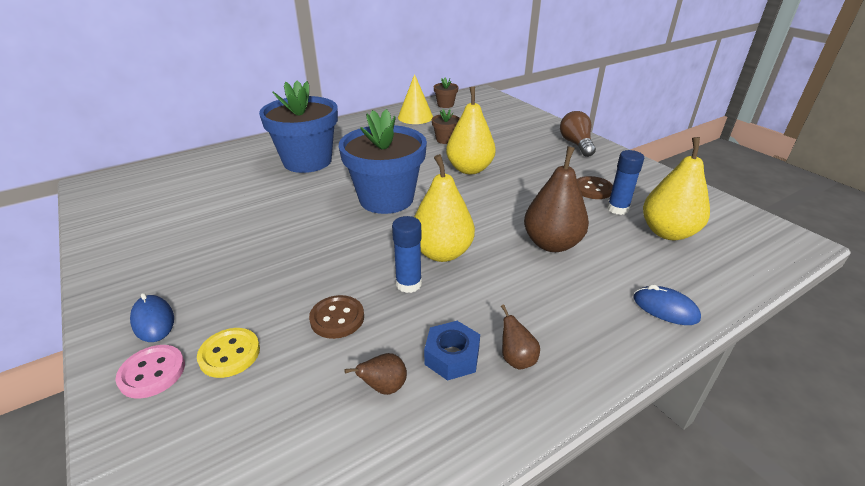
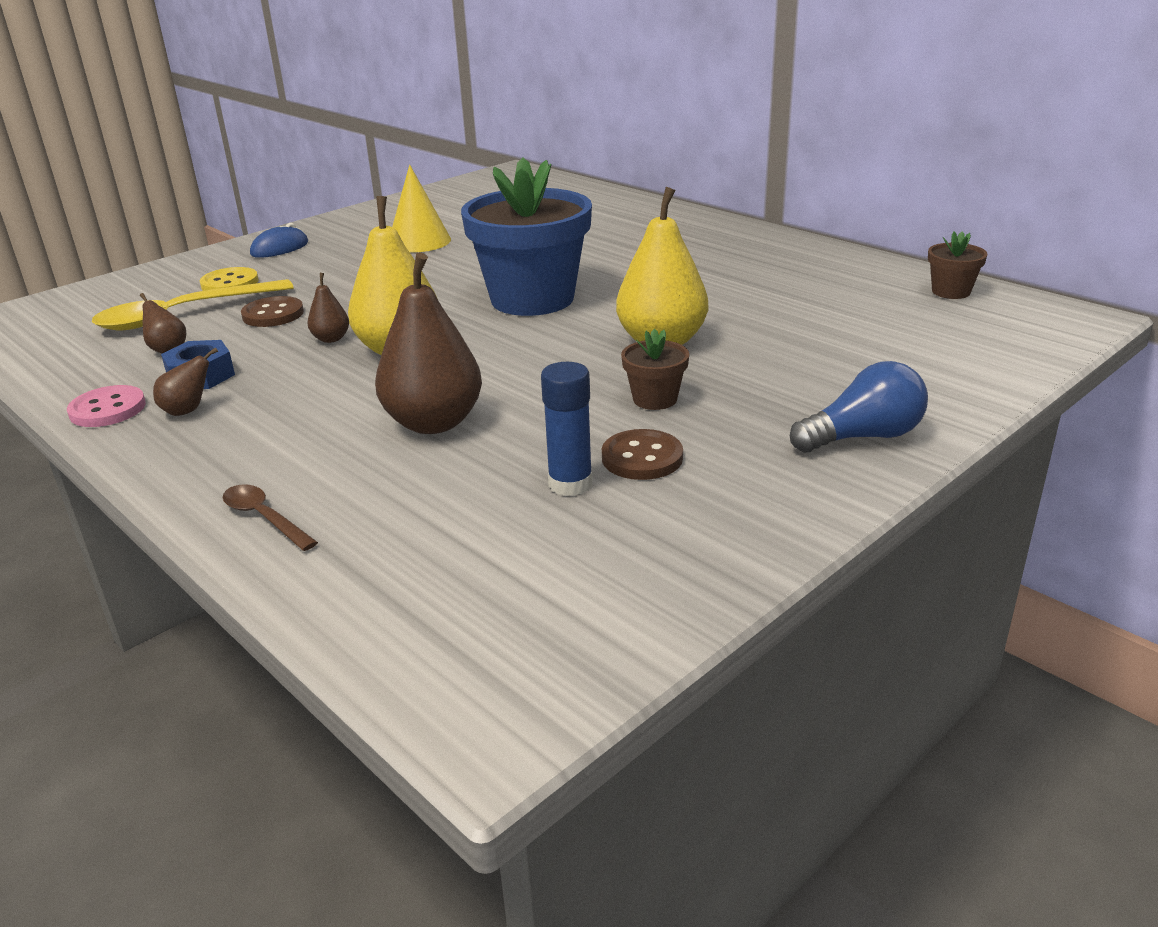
camera: 80 degrees right, 5 degrees down
pink button [116,345,185,399] -> pink button moved to [67,385,146,427]
blue flower pot [259,81,338,173] -> none
blue glue stick [392,216,422,293] -> brown pear [308,273,349,343]
yellow cone [398,74,433,124] -> yellow cone moved to [392,165,451,253]
brown flower pot [432,109,460,144] -> brown flower pot moved to [621,328,689,410]
brown light bulb [560,111,596,157] -> blue light bulb [790,361,928,453]
blue mouse [633,284,701,325] -> brown spoon [223,484,318,551]
yellow pear [643,137,710,240] -> none
none -> yellow spoon [92,279,294,331]

